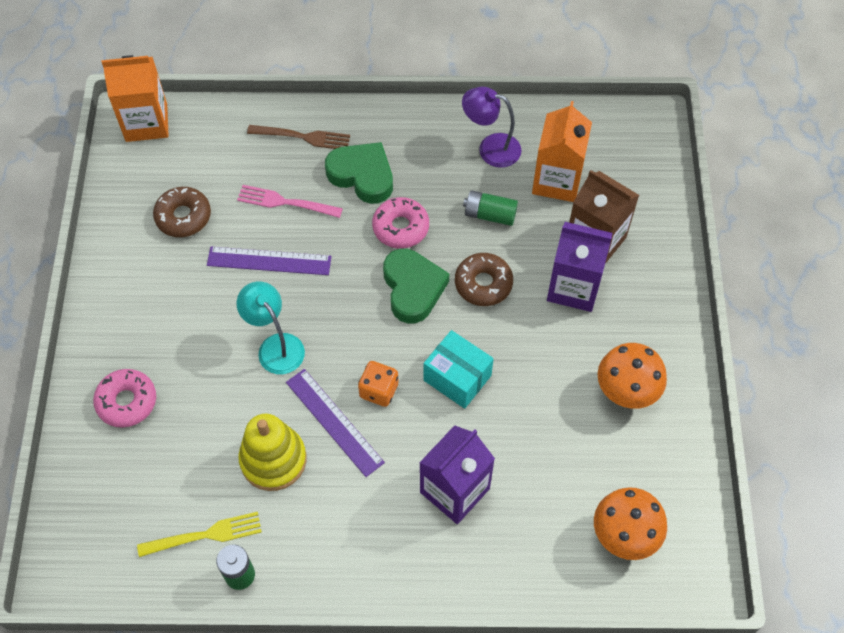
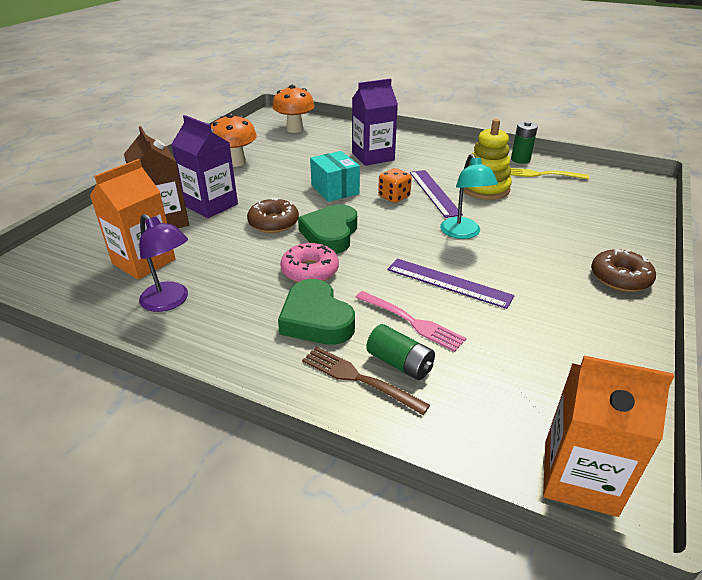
camera: 155 degrees left, 25 degrees down
pink donut [93,369,156,428] -> none
brown donut [153,187,211,237] -> brown donut moved to [591,249,656,292]
green battery [463,190,518,226] -> green battery moved to [366,324,435,380]

